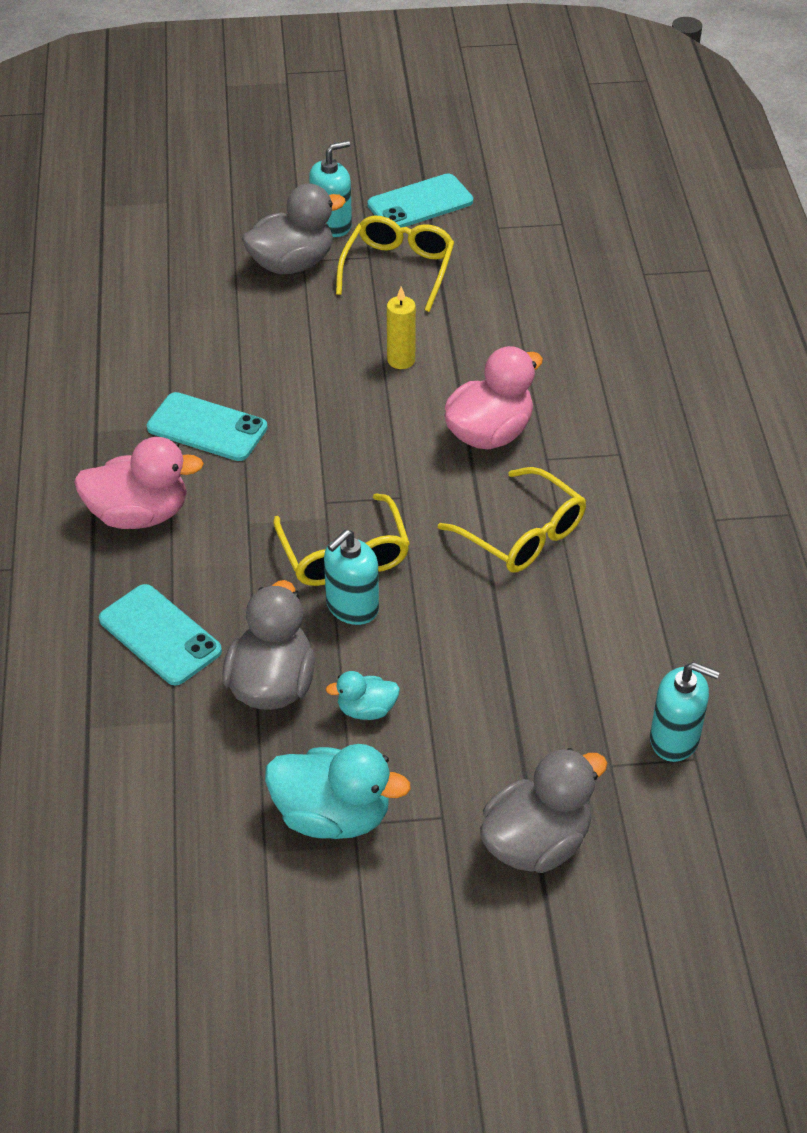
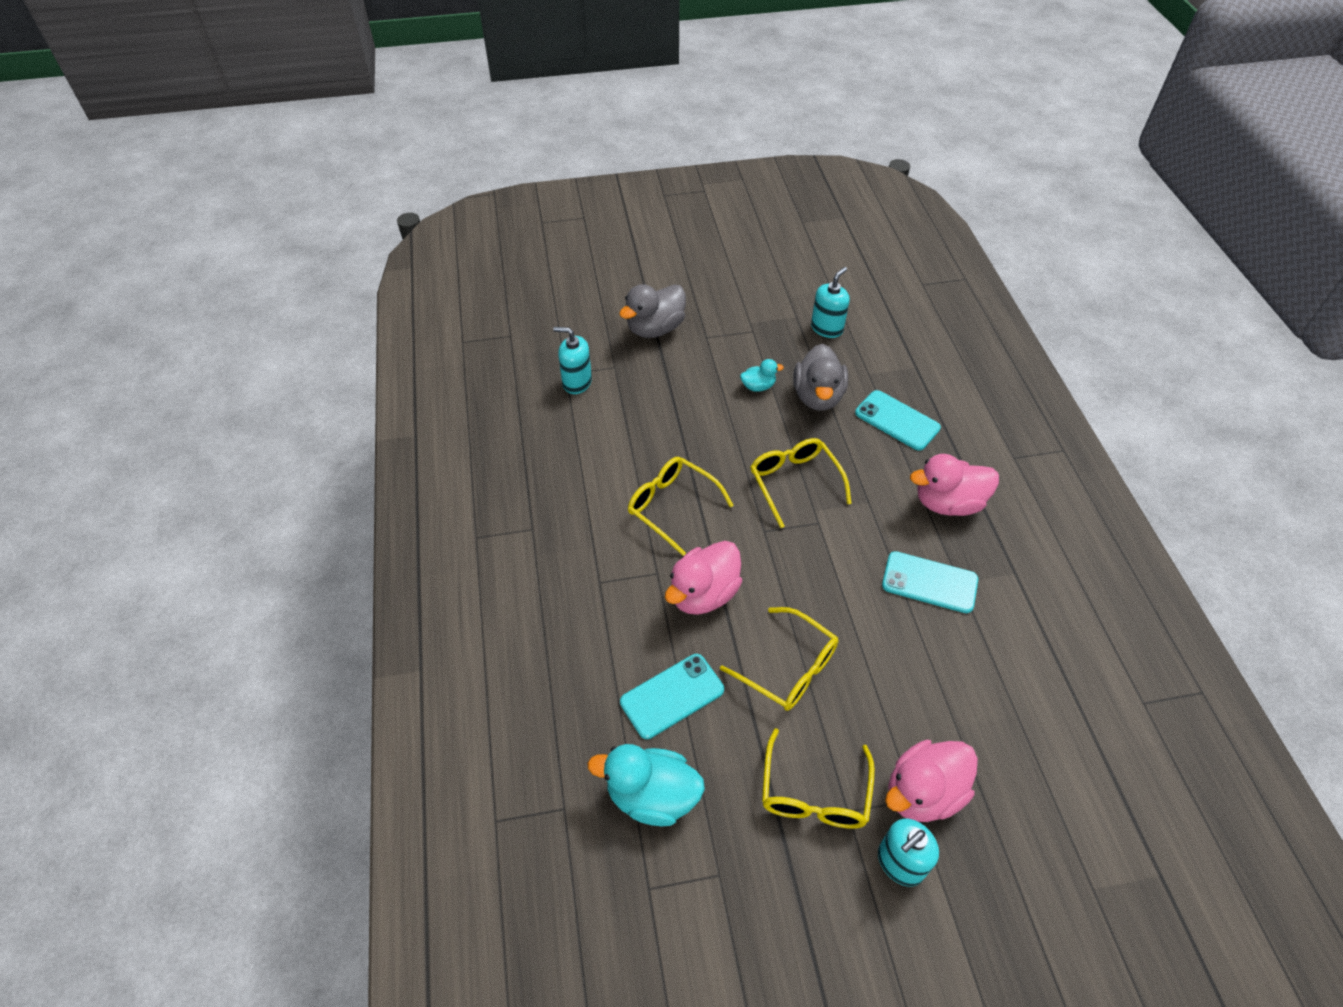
camera: 175 degrees right, 5 degrees up
grey duck [242,184,346,274] -> pink duck [885,740,978,822]
turquoise duck [265,744,411,839] -> turquoise duck moved to [587,744,705,826]
turquoise soap dispenser [324,529,379,625] -> turquoise soap dispenser moved to [811,267,850,338]
turquoise phone [368,173,473,228] -> turquoise phone moved to [620,654,724,739]
yellow candle [387,286,416,369] -> yellow glasses [720,607,839,711]

